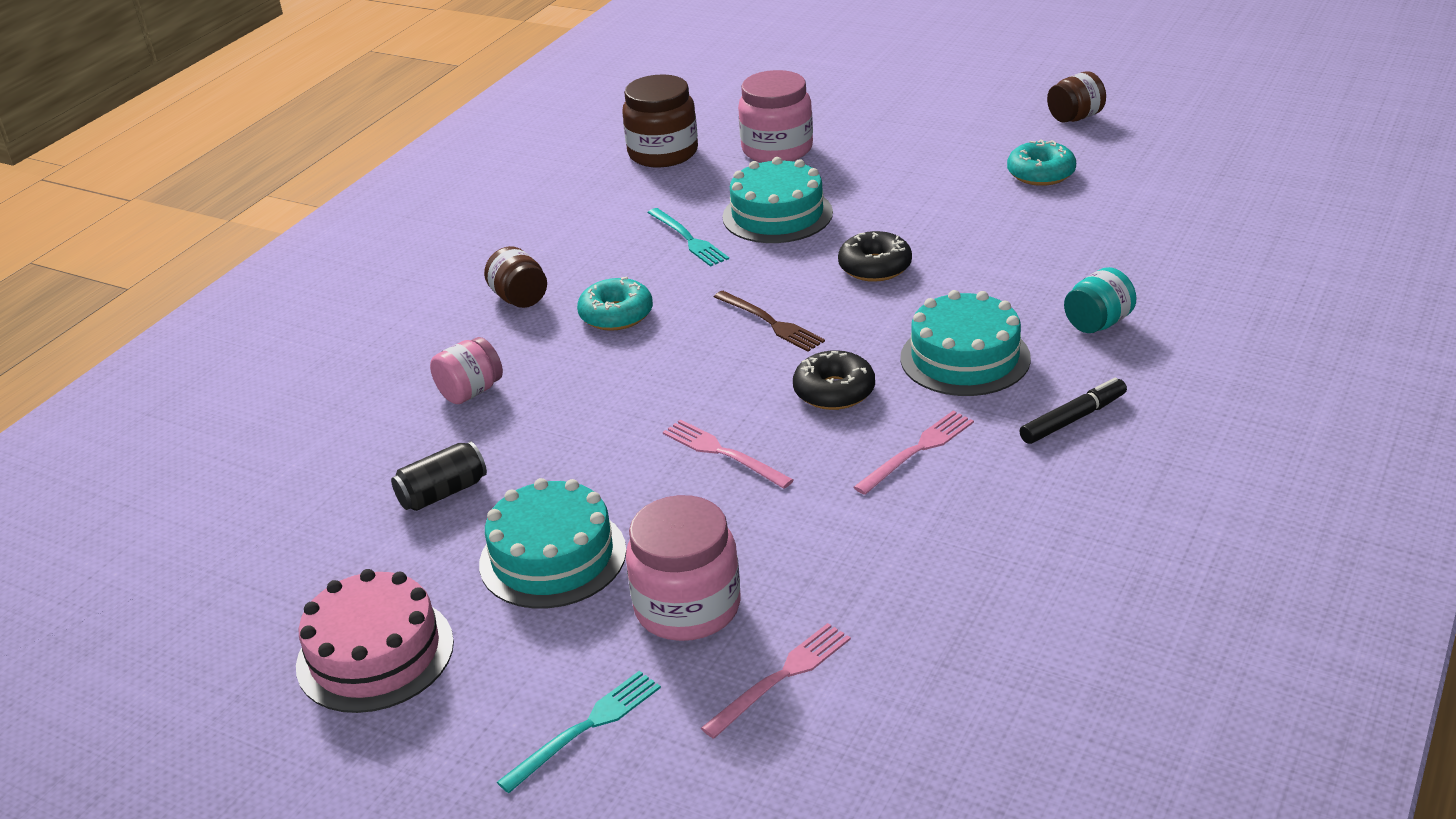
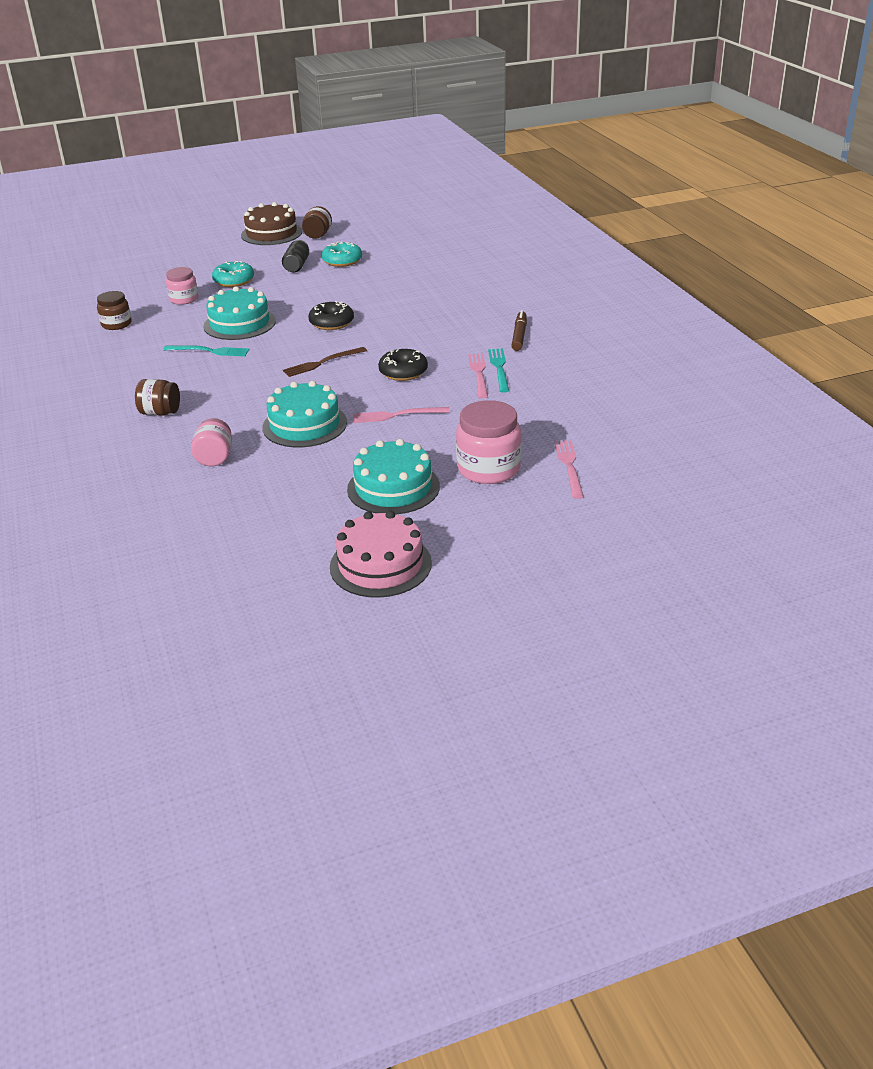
camera: 50 degrees left, 0 degrees up
black can [391,441,487,511] -> black can moved to [282,240,309,272]
turquoise fork [497,671,661,793] -> turquoise fork moved to [488,348,509,393]
turquoise donut [577,276,653,331] -> turquoise donut moved to [212,261,254,287]
brown jar [622,74,698,167] -> brown jar [97,291,132,330], size x0.61
brown fork [714,291,825,352] -> brown fork turned 150 degrees clockwise [283,347,367,377]
pink jar [738,70,813,163] -> pink jar [166,267,198,305], size x0.61
turquoise cake [900,290,1031,396] -> turquoise cake moved to [262,381,347,447]
black marker [1020,377,1127,444] -> brown marker [511,310,527,351]
turquoise jar [1064,267,1137,333] -> none
none -> brown cake [241,202,302,245]

